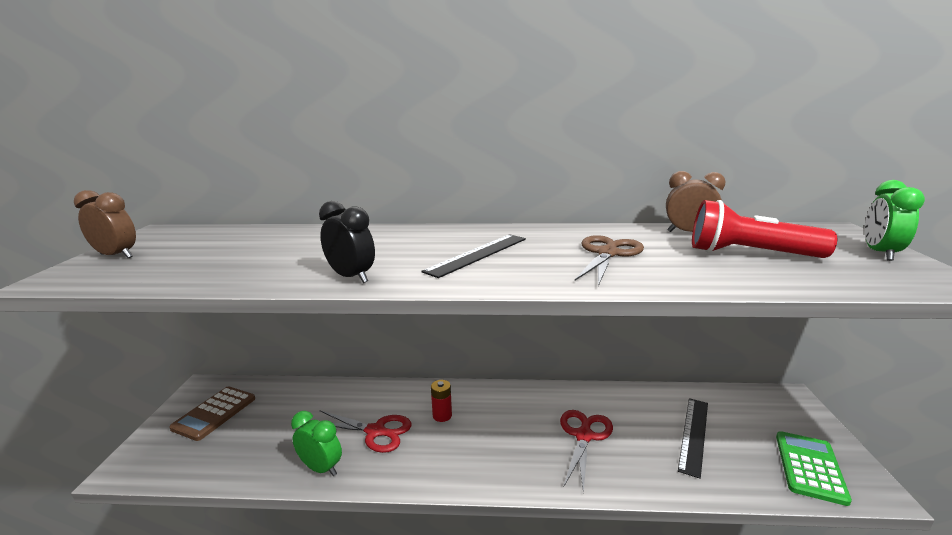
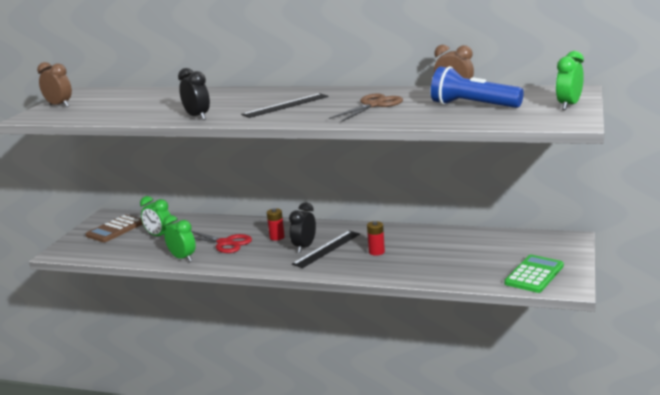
camera: 15 degrees right, 0 degrees up
red scissors [560,410,613,493] -> red battery [367,221,385,255]
black ruler [678,398,708,479] -> black ruler moved to [292,231,360,268]
red flashlight [692,200,837,258] -> blue flashlight [431,66,524,108]
none -> green clock [140,196,172,236]
none -> black clock [289,202,316,253]

